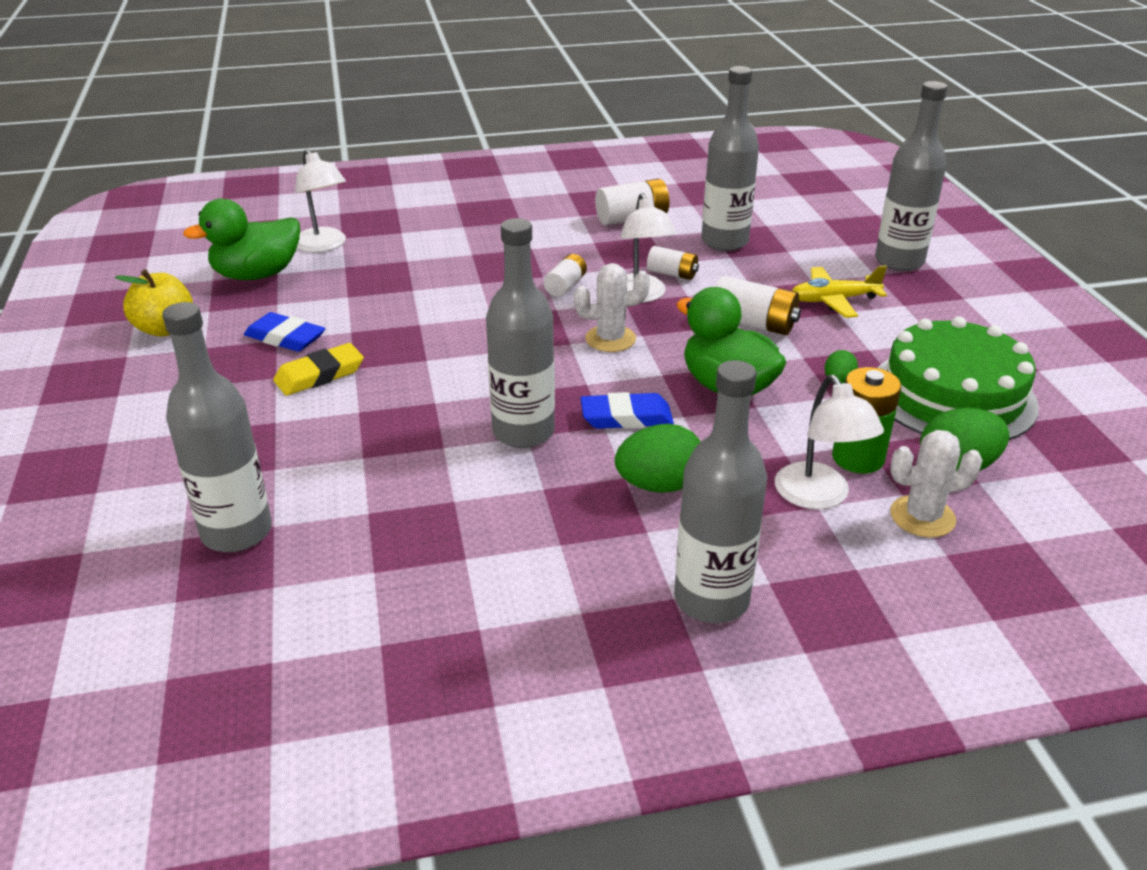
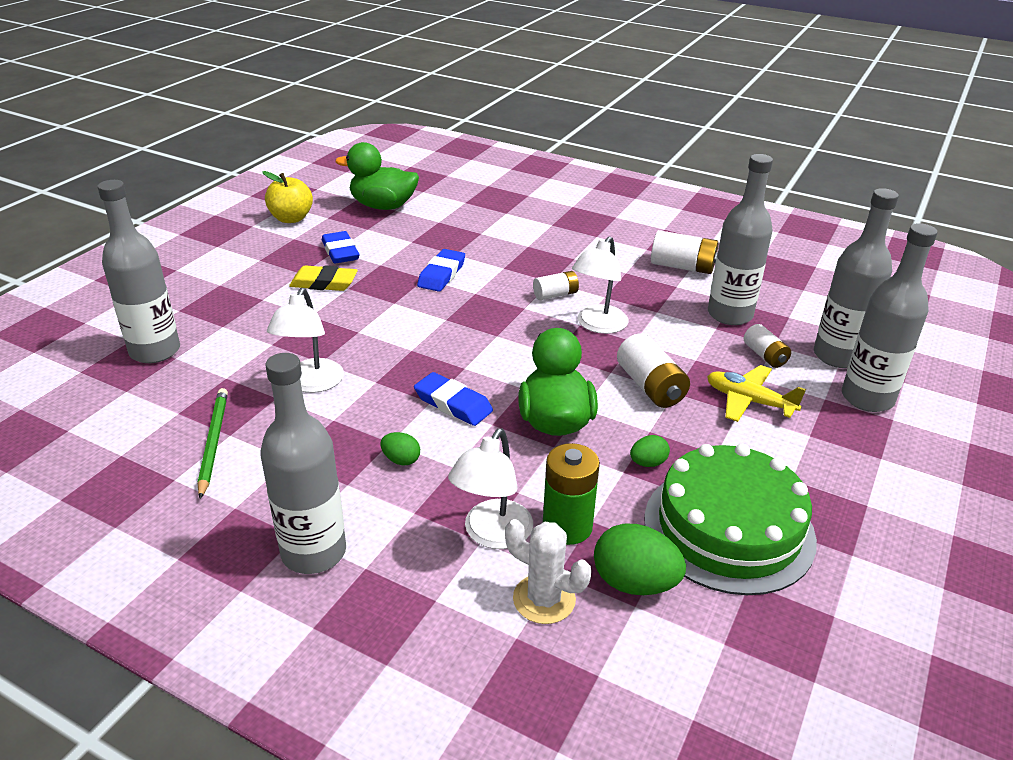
camera: 40 degrees right, 0 degrees up
white lamp [295,149,346,253] -> white lamp moved to [267,288,344,393]
grey bottle [486,218,555,448] -> grey bottle moved to [814,188,899,368]
white cactus [574,263,650,352] -> none
green egg [615,424,701,493] -> green egg [381,432,420,466], size x0.54
white battery [647,246,699,280] -> white battery moved to [744,324,791,368]
none -> green pencil [198,388,228,499]
none -> blue eraser [417,249,465,292]

